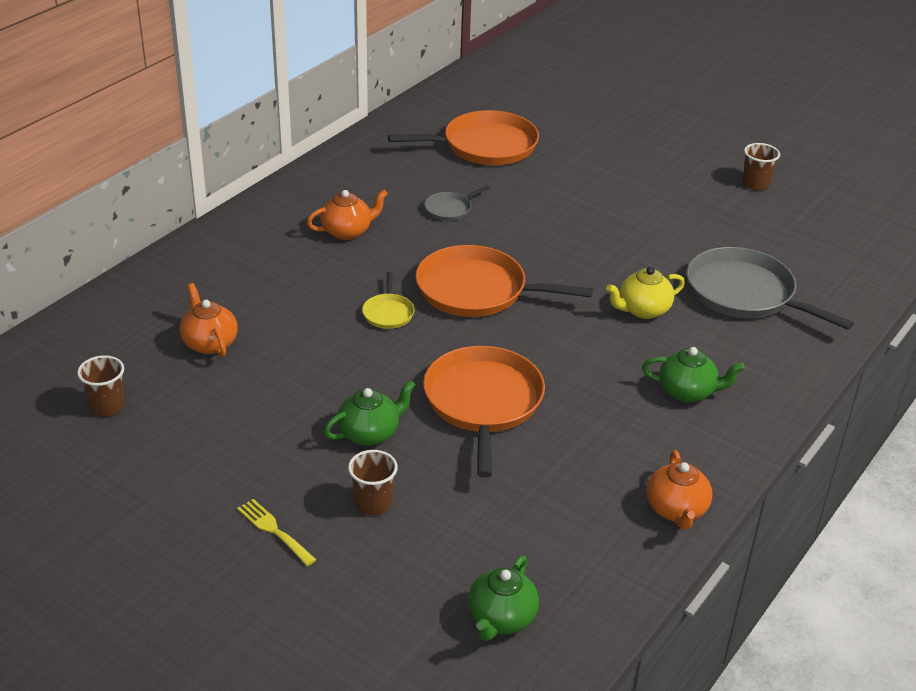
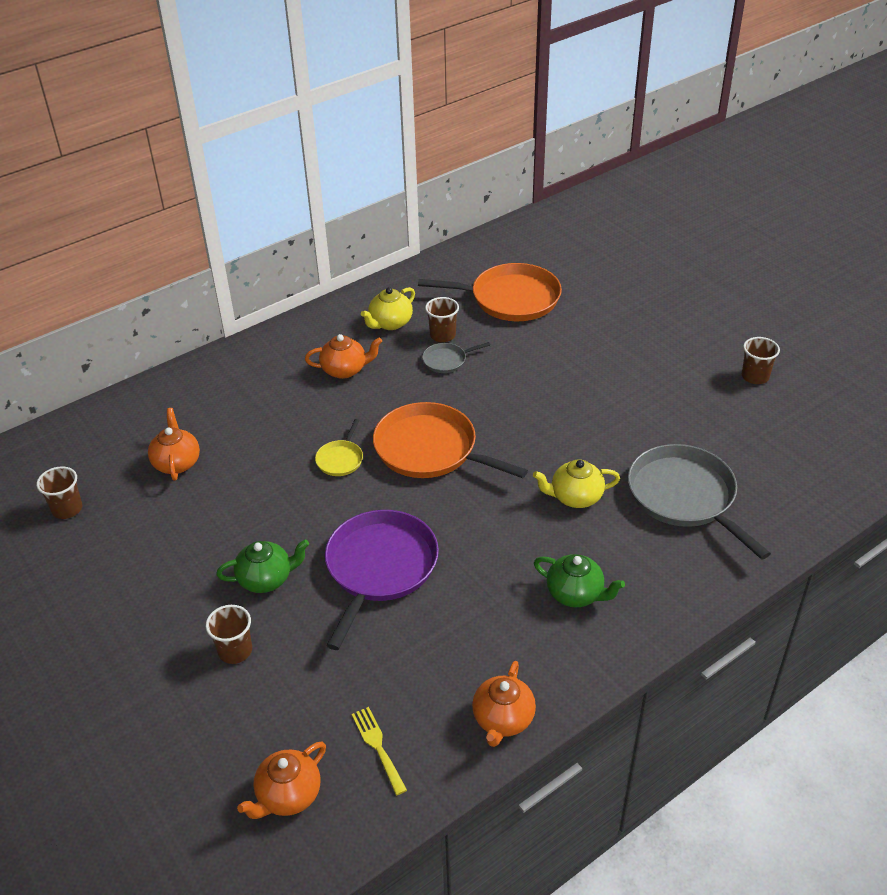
camera: 20 degrees right, 5 degrees up
yellow fork [237,499,316,566] -> yellow fork moved to [351,707,407,795]
orange pan [423,346,545,478] -> purple pan [325,510,439,650]
green teapot [468,556,539,641] -> orange teapot [237,742,326,819]
none -> yellow teapot [361,287,415,330]
none -> brown cup [425,297,459,342]

